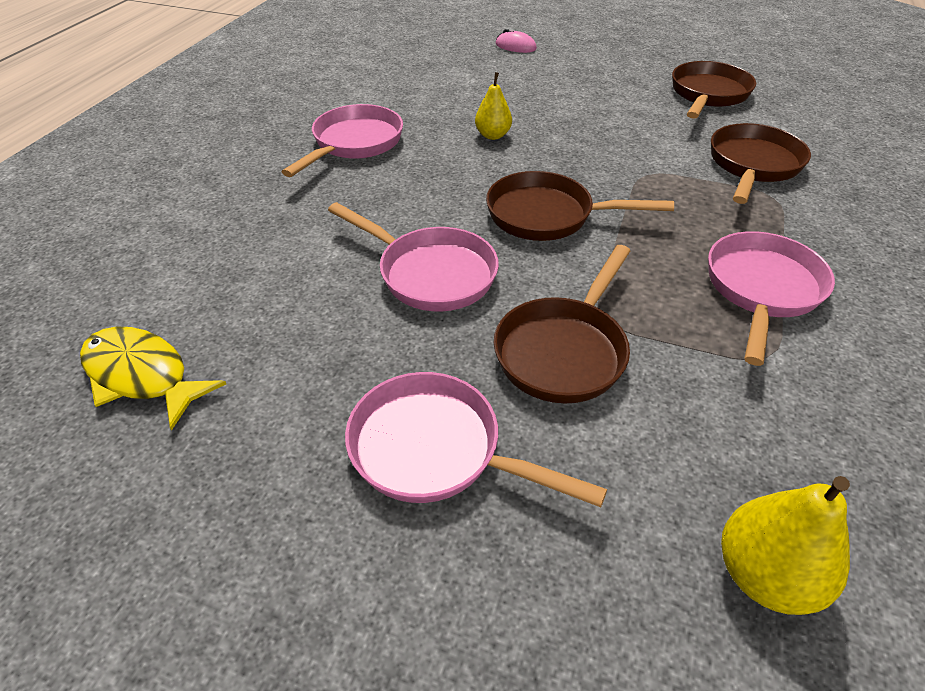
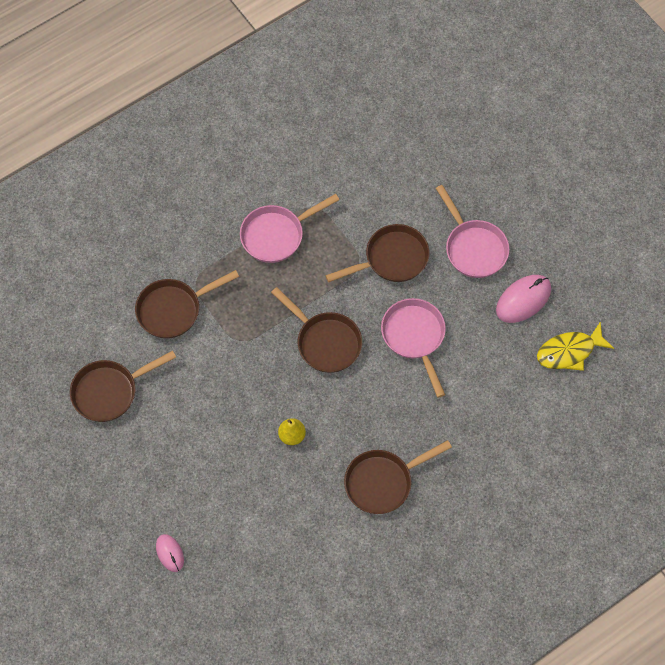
camera: 145 degrees left, 20 degrees up
yellow fish [80,327,226,431] -> yellow fish turned 90 degrees clockwise [537,321,614,371]
pink pan [282,104,403,177] -> brown pan [344,440,452,514]
yellow pear [721,476,850,615] -> none
none -> pink mouse [496,275,551,323]

